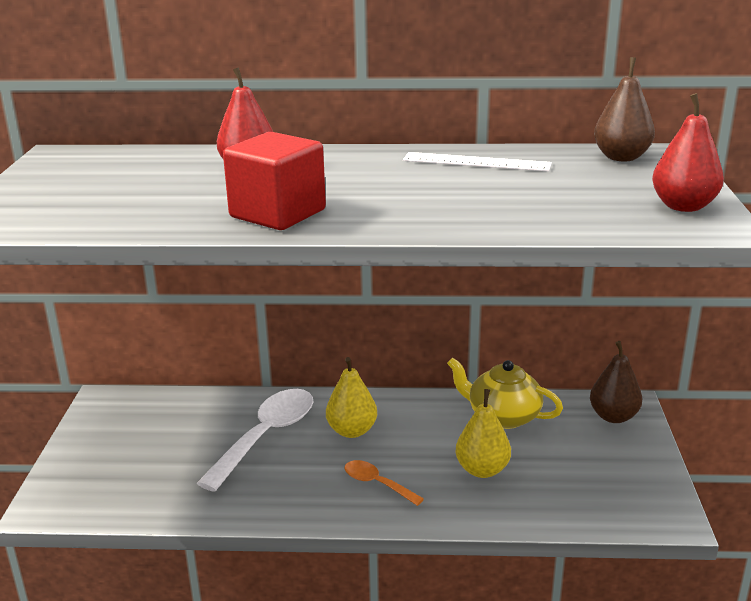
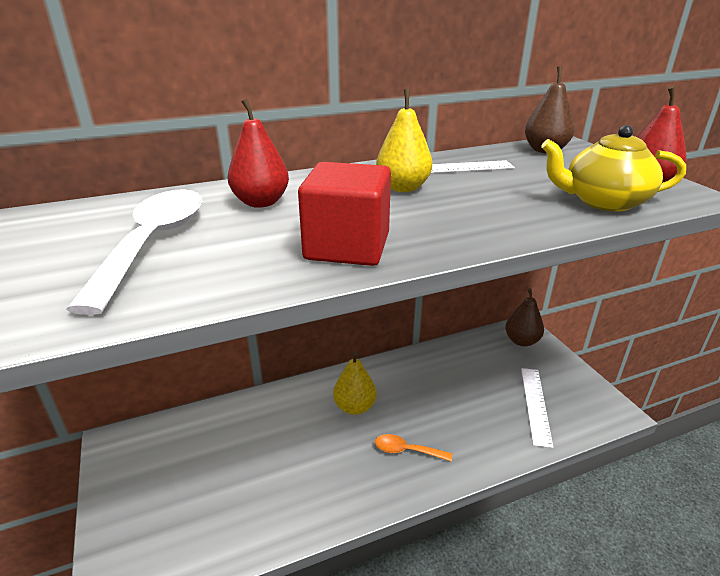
camera: 25 degrees left, 5 degrees up
white spoon [197,389,313,492] -> white spoon moved to [66,189,202,315]
yellow teapot [447,357,563,429] -> yellow teapot moved to [541,125,686,212]
yellow pear [455,389,511,478] -> yellow pear moved to [376,89,433,192]
none -> white ruler [521,368,553,448]

